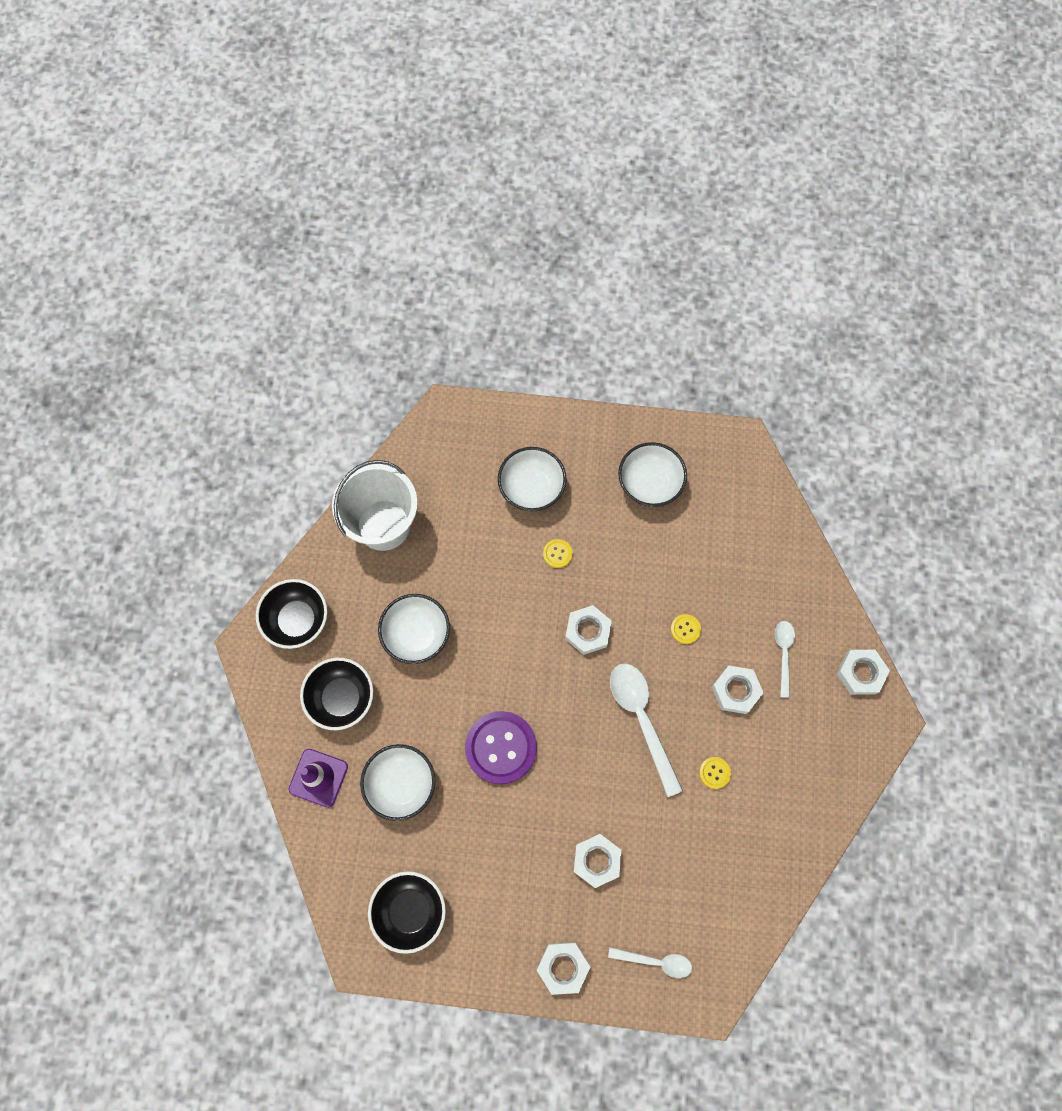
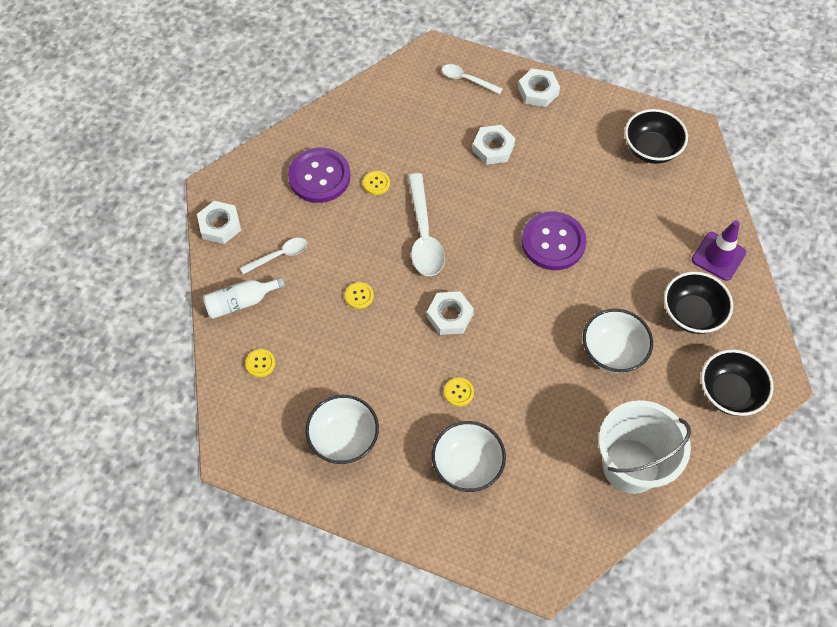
camera: 165 degrees left, 10 degrees down
white bowl [360,744,435,821] -> none
white nut [712,666,763,714] -> none
white spoon [775,621,795,698] -> white spoon turned 135 degrees counterclockwise [240,238,307,274]
none -> white bottle [203,277,285,319]
none -> yellow button [245,349,275,377]
none -> purple button [288,147,350,203]

